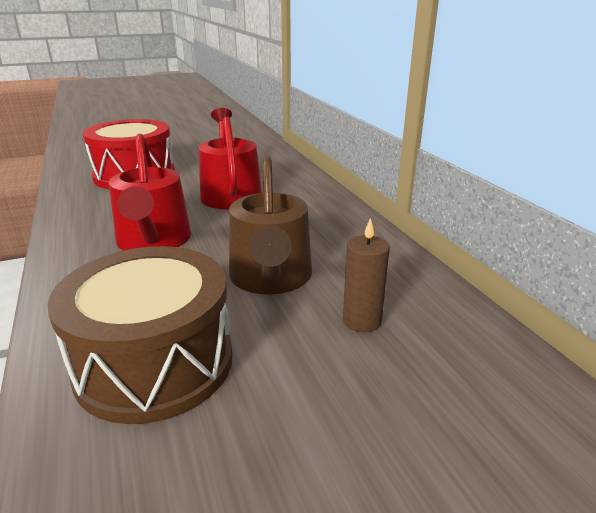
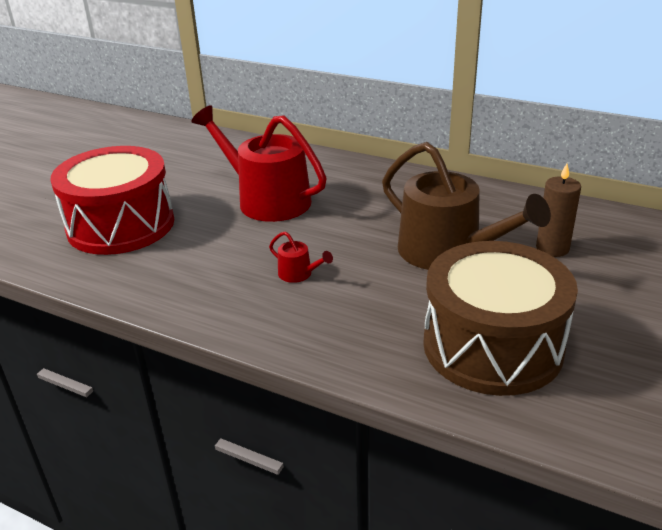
camera: 40 degrees left, 5 degrees up
red watering can [109,134,191,251] -> red watering can [269,231,333,283], size x0.40

